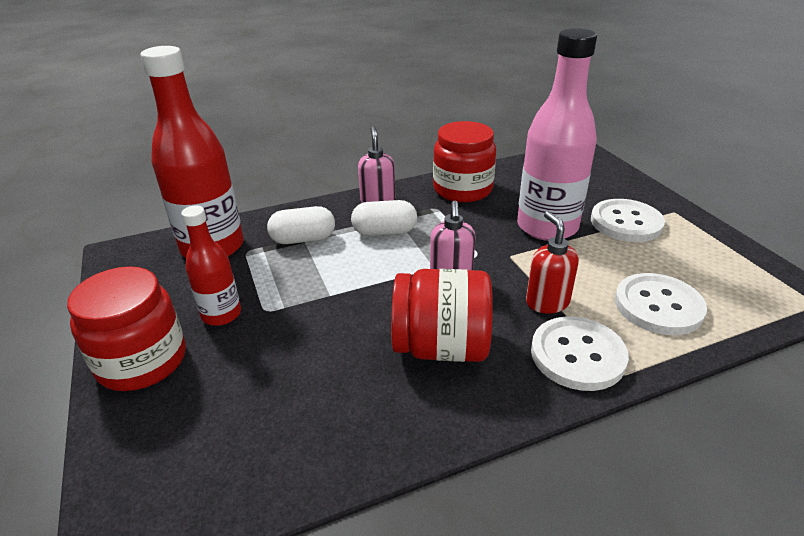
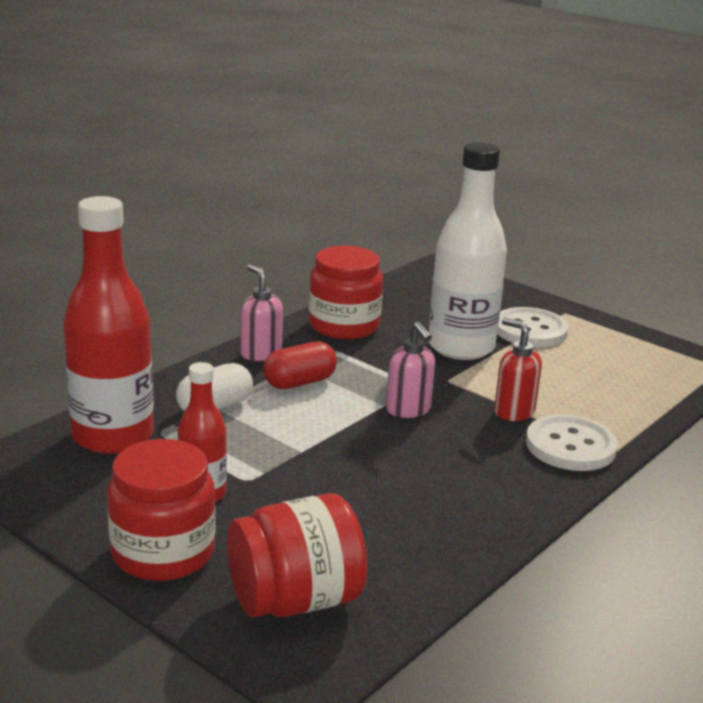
camera: 30 degrees left, 10 degrees down
white capsule [351,200,417,236] -> red capsule [263,341,337,389]
red jar [391,269,493,362] -> red jar moved to [227,493,367,618]
pink bottle [517,28,597,241] -> white bottle [429,142,507,360]
white button [615,273,707,335] -> none

